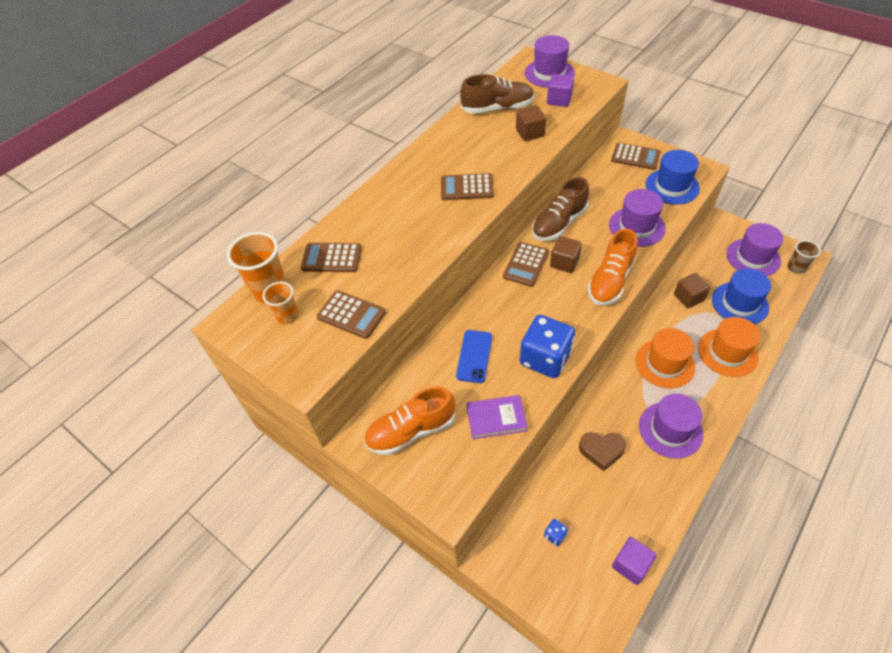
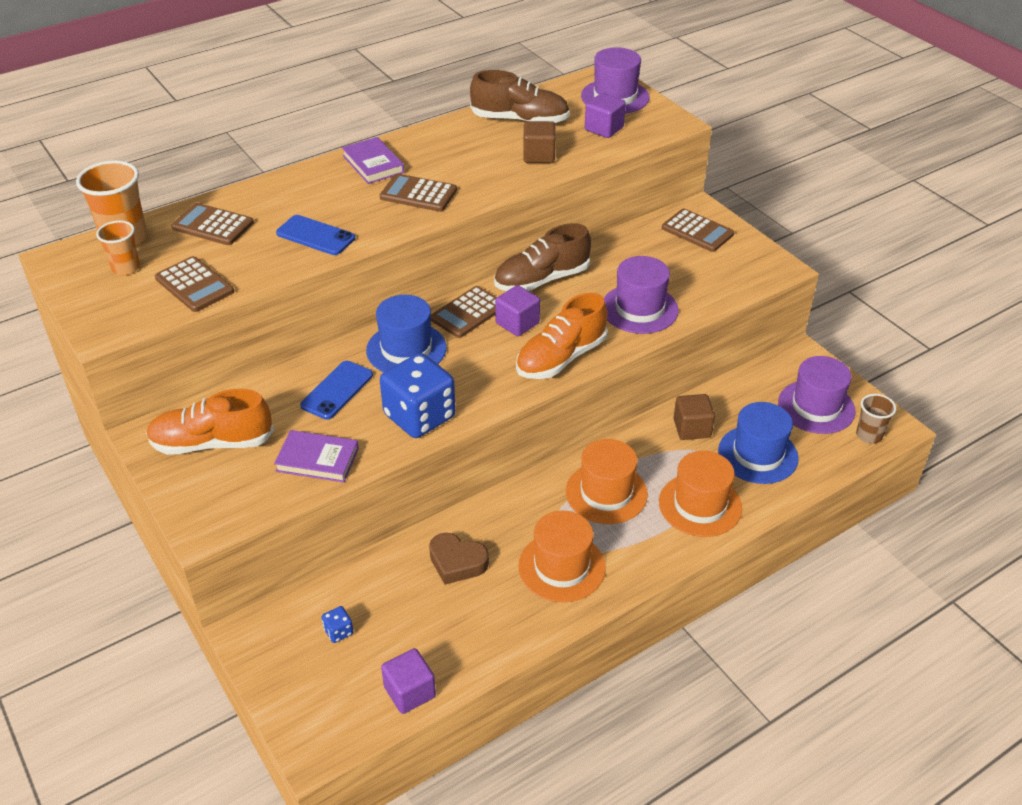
camera: 15 degrees right, 10 degrees down
brown cube [550,236,582,273] -> purple cube [495,285,540,336]
purple hat [639,393,703,459] -> orange hat [518,511,605,602]
blue hat [645,150,700,205] -> blue hat moved to [366,295,446,372]
none -> blue phone [276,215,355,255]
none -> purple book [342,137,404,184]

